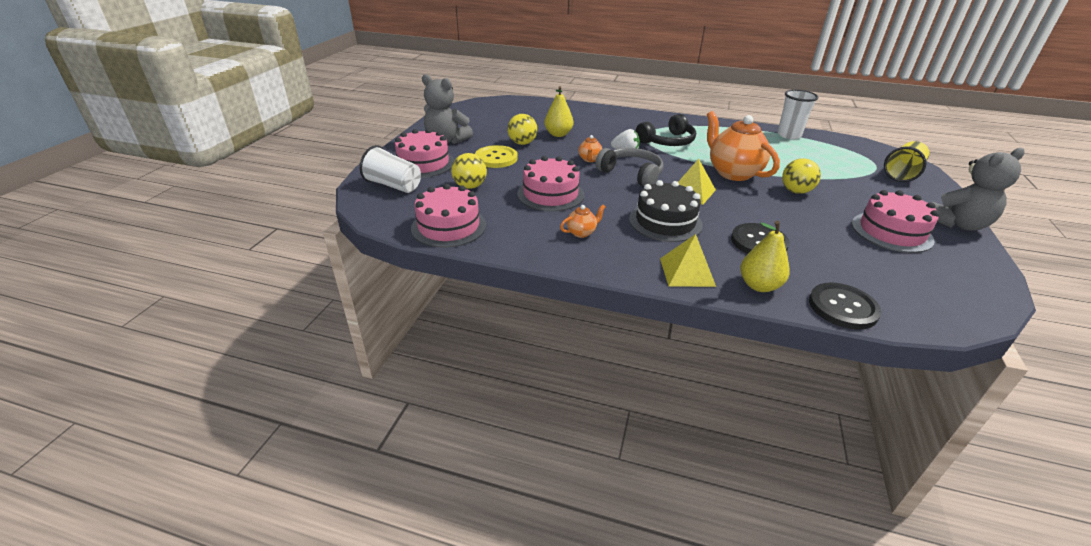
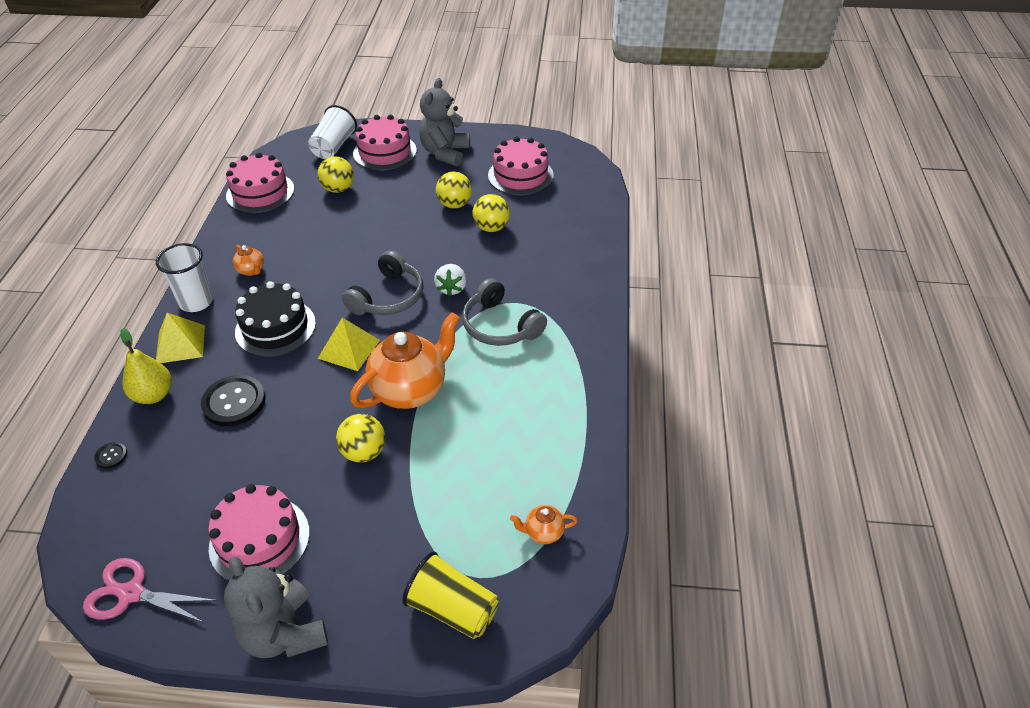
camera: 80 degrees right, 10 degrees up
yellow button [475,145,518,168] -> none
pink cake [517,156,584,211] -> pink cake moved to [488,137,554,195]
yellow pear [544,86,574,137] -> yellow ball [473,194,510,232]
orange teapot [579,135,602,162] -> orange teapot moved to [510,505,578,544]
black headphones [636,114,696,146] -> grey headphones [462,278,547,346]
white cup [777,90,818,139] -> white cup moved to [156,243,213,312]
black button [809,282,881,330] -> black button [94,442,127,469], size x0.47
none -> pink scissors [83,558,217,623]

